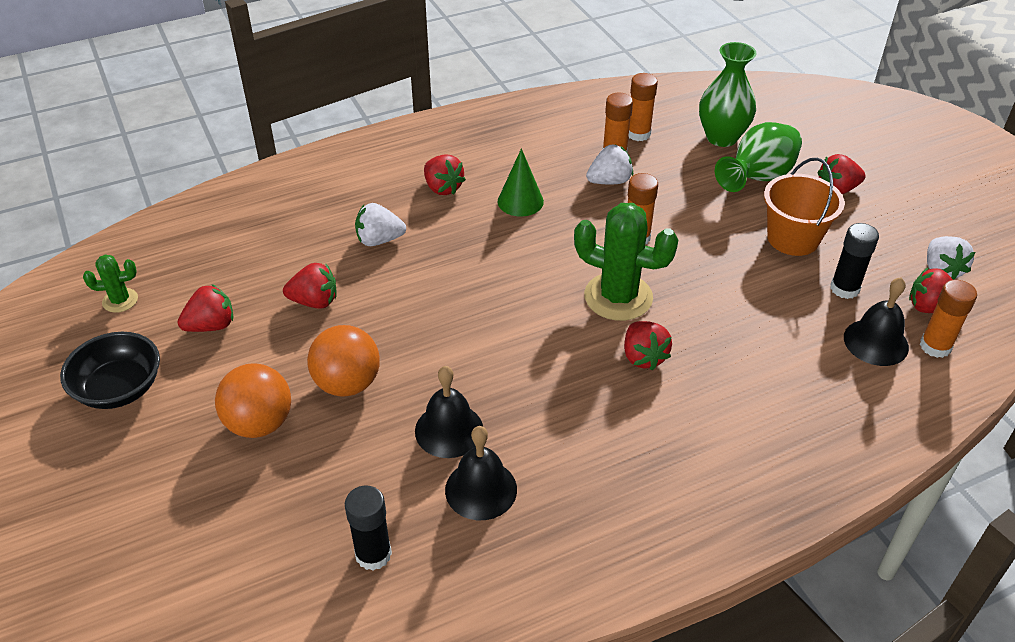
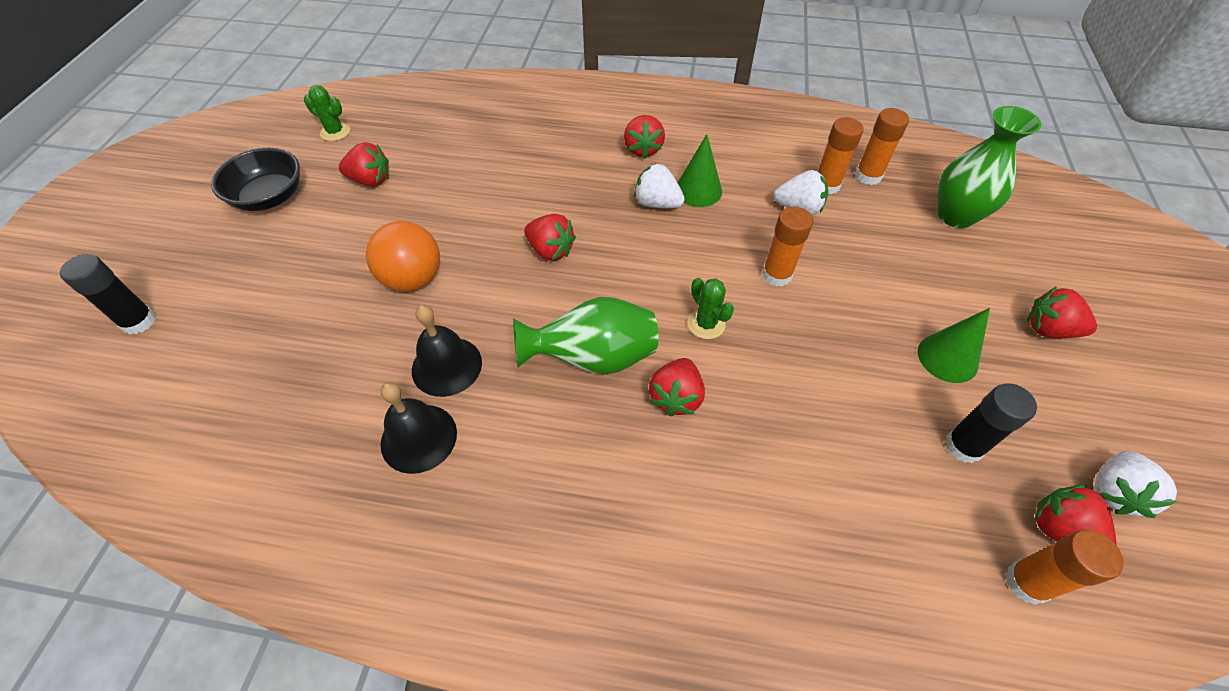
camera: 35 degrees right, 10 degrees up
orange ball [215,364,291,438] -> none
red strawberry [283,263,337,309] -> red strawberry moved to [524,214,576,261]
black glue stick [345,485,392,571] -> black glue stick moved to [60,254,156,334]
white strawberry [355,203,406,246] -> white strawberry moved to [634,163,685,208]
green cactus [574,203,678,321] -> green cactus [688,278,734,339], size x0.50
green vase [715,122,802,192] -> green vase moved to [513,297,658,375]
orange bucket [764,158,845,256] -> green cone [918,308,990,383]
black bell [844,277,909,366] -> none

